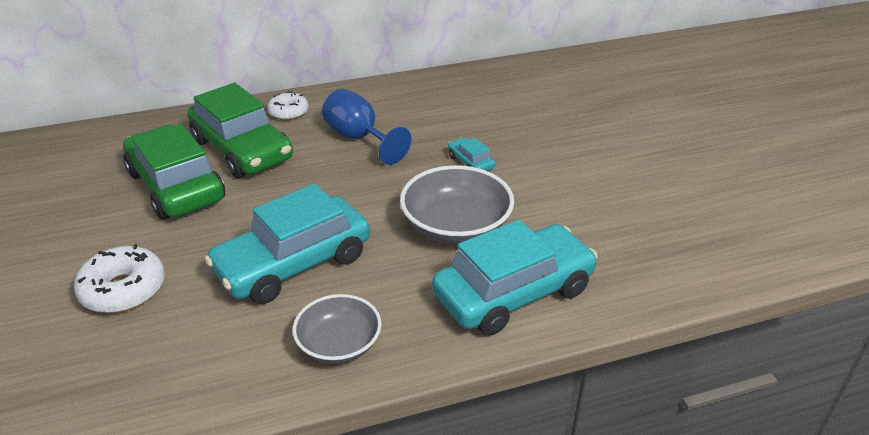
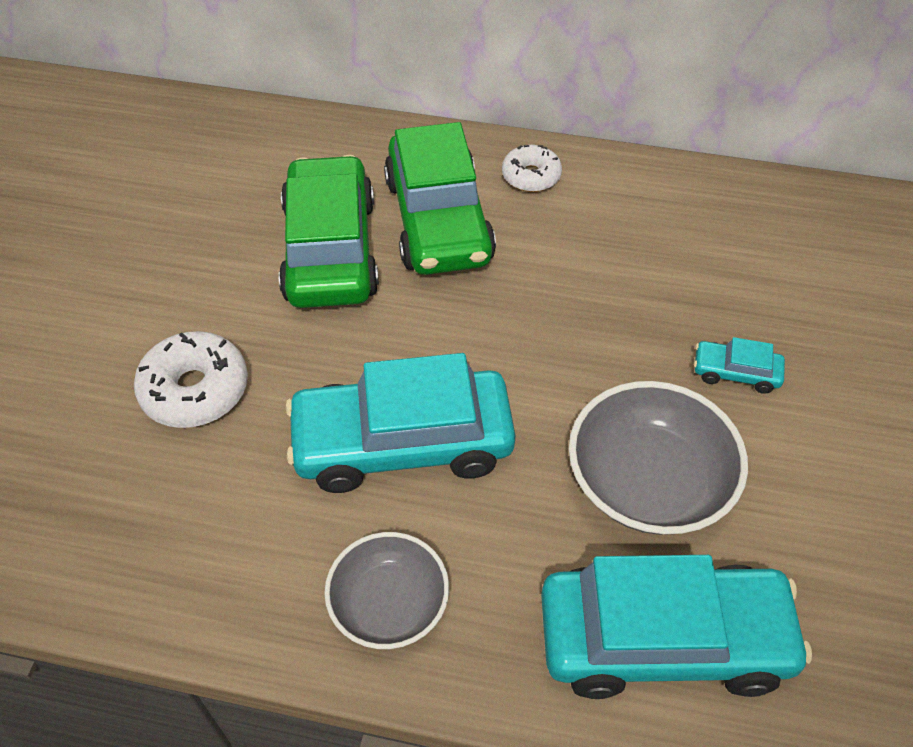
camera: 30 degrees right, 15 degrees up
blue goblet [322,89,411,165] -> none
turquoise car [448,137,495,171] -> turquoise car turned 75 degrees counterclockwise [694,337,785,394]

